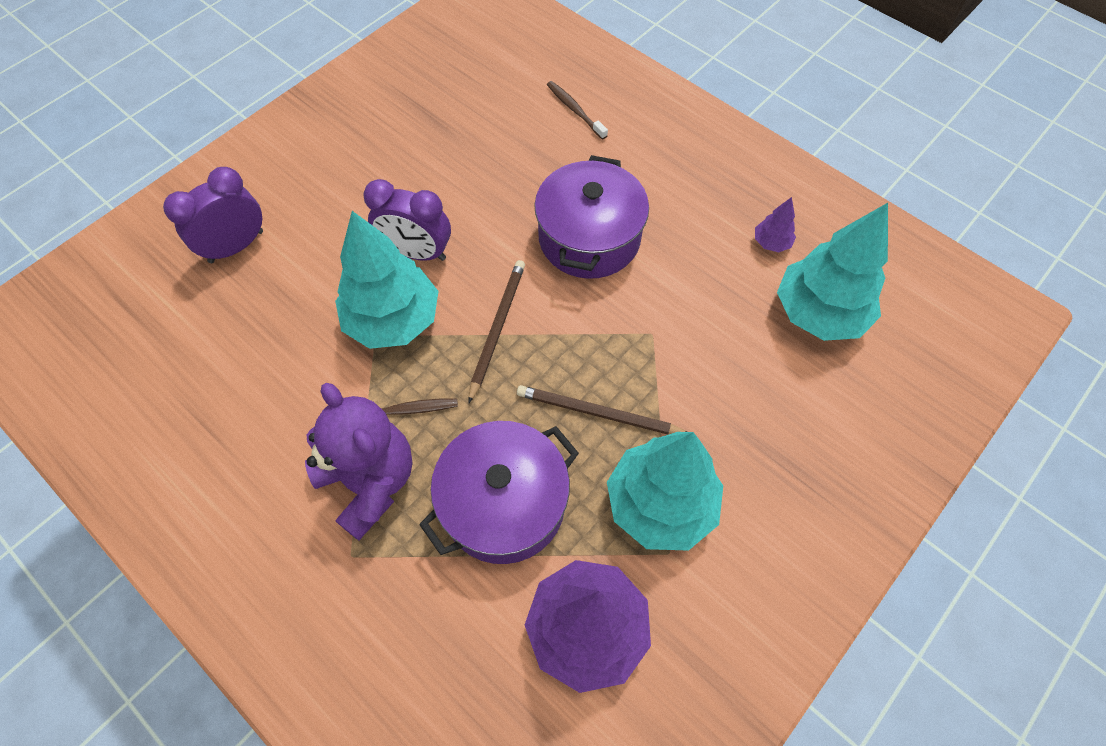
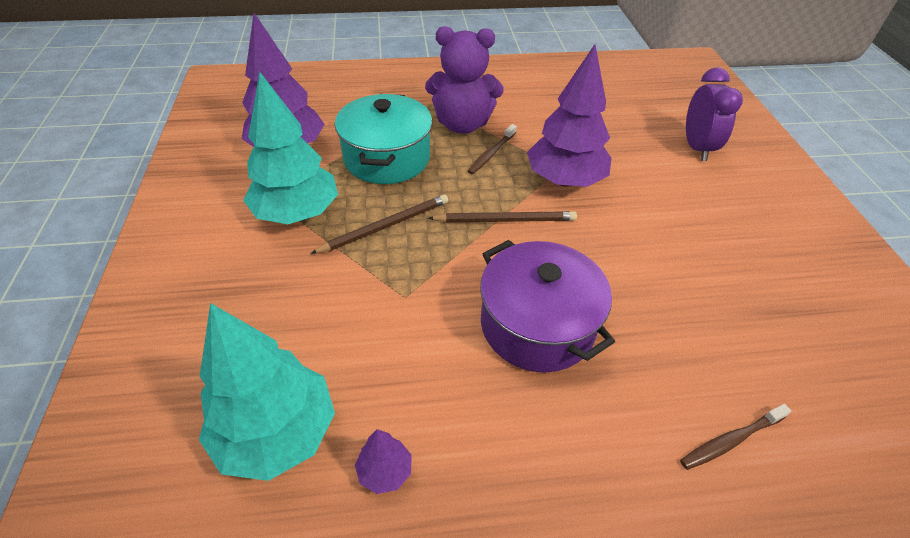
camera: 130 degrees right, 15 degrees down
turquoise tree [335,211,438,349] -> purple tree [527,44,612,187]
purple clock [363,179,451,261] -> none
purple pot [419,421,579,564] -> turquoise pot [335,94,432,184]
brown pencil [468,260,525,404] -> brown pencil turned 60 degrees counterclockwise [428,211,577,223]
brown toothbrush [547,81,608,140] -> brown toothbrush turned 150 degrees clockwise [680,404,791,470]

